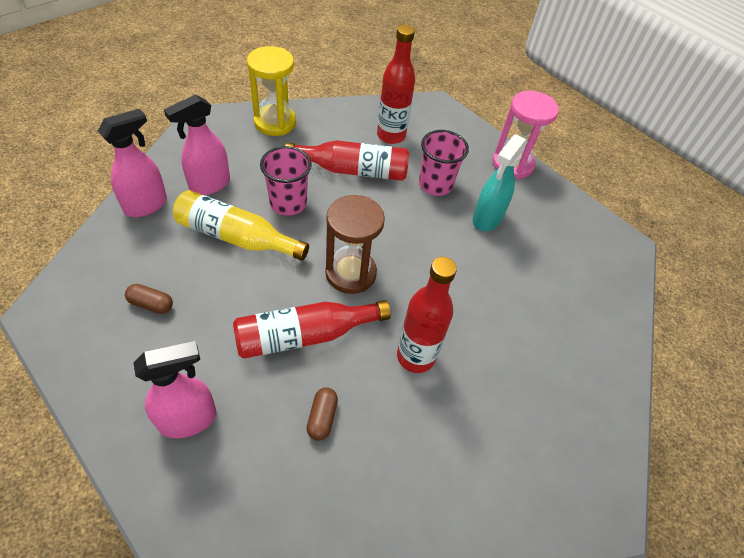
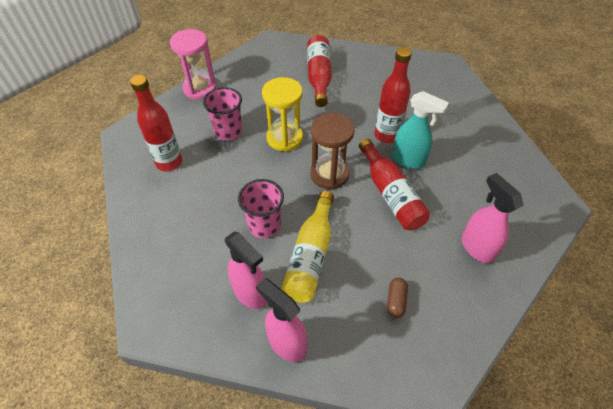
camera: 90 degrees left, 0 degrees up
yellow hourglass [247,46,296,136] -> yellow hourglass moved to [262,77,303,152]
red bottle [285,140,409,181] -> red bottle moved to [307,35,332,107]
brown capsule [307,388,338,441] -> none
turquoise spray bottle [472,134,527,231] -> turquoise spray bottle moved to [392,91,449,169]

